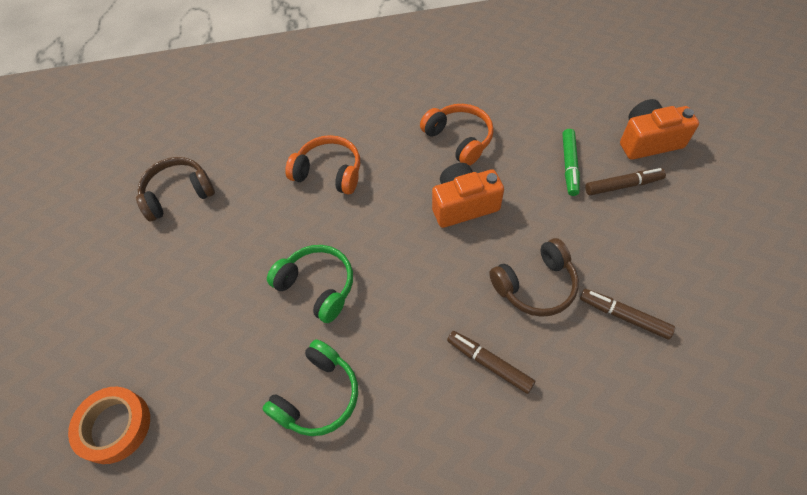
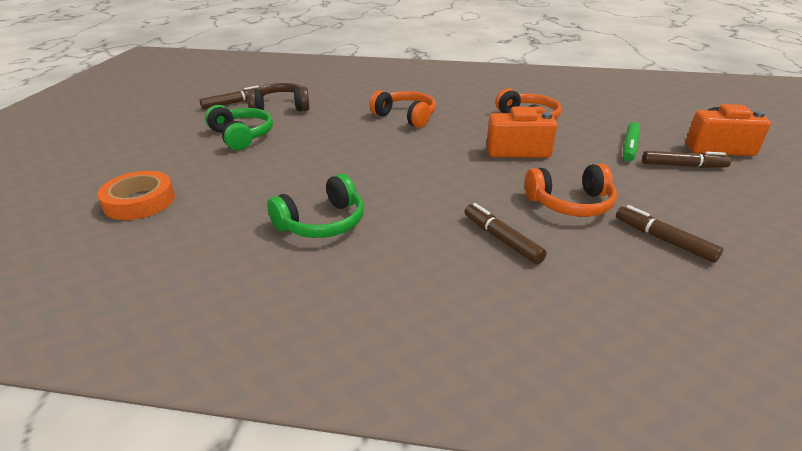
camera: 15 degrees right, 25 degrees down
green headphones [267,245,353,323] -> green headphones moved to [205,105,273,150]
brown headphones [490,238,579,317] -> orange headphones [525,164,617,217]
none -> brown marker [200,86,264,109]

